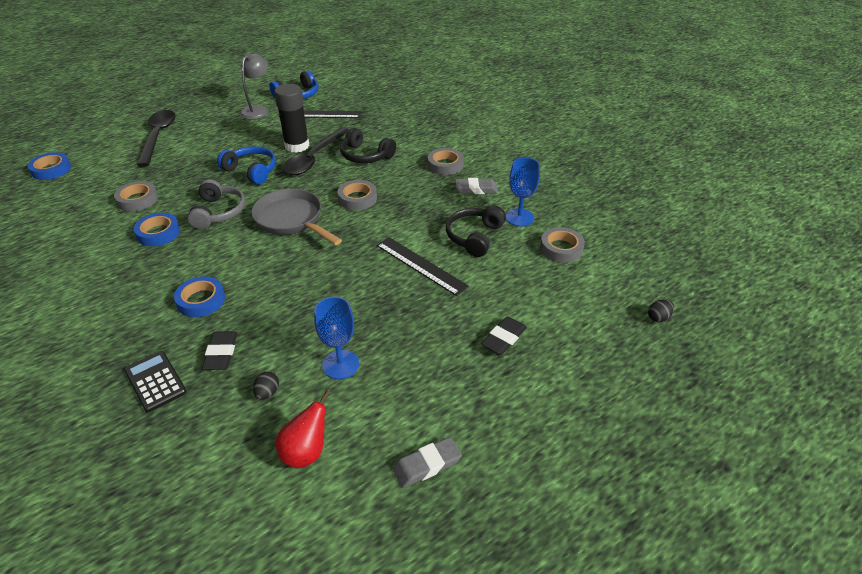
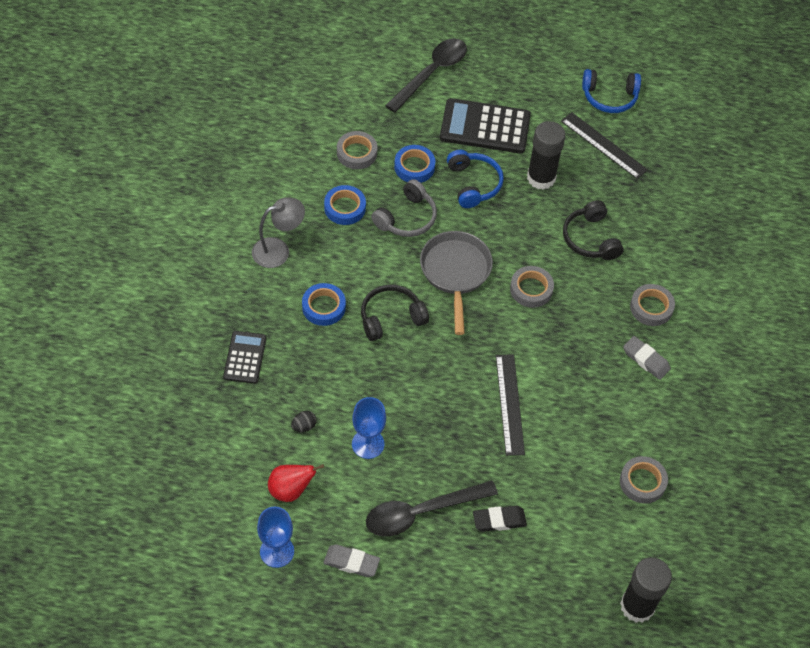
camera: 40 degrees right, 15 degrees up
blue tape [28,152,71,180] -> blue tape moved to [394,145,436,183]
black eraser [202,331,237,370] -> none
grey lamp [240,53,268,120] -> grey lamp moved to [252,197,305,268]
black spoon [283,127,349,175] -> black spoon moved to [366,481,498,537]
black headphones [446,205,506,257] -> black headphones moved to [361,284,429,341]
blue goblet [506,158,540,226] -> blue goblet moved to [257,507,294,568]
black egg [648,299,674,322] -> black glue stick [620,558,672,623]
none -> black calculator [440,98,531,154]

